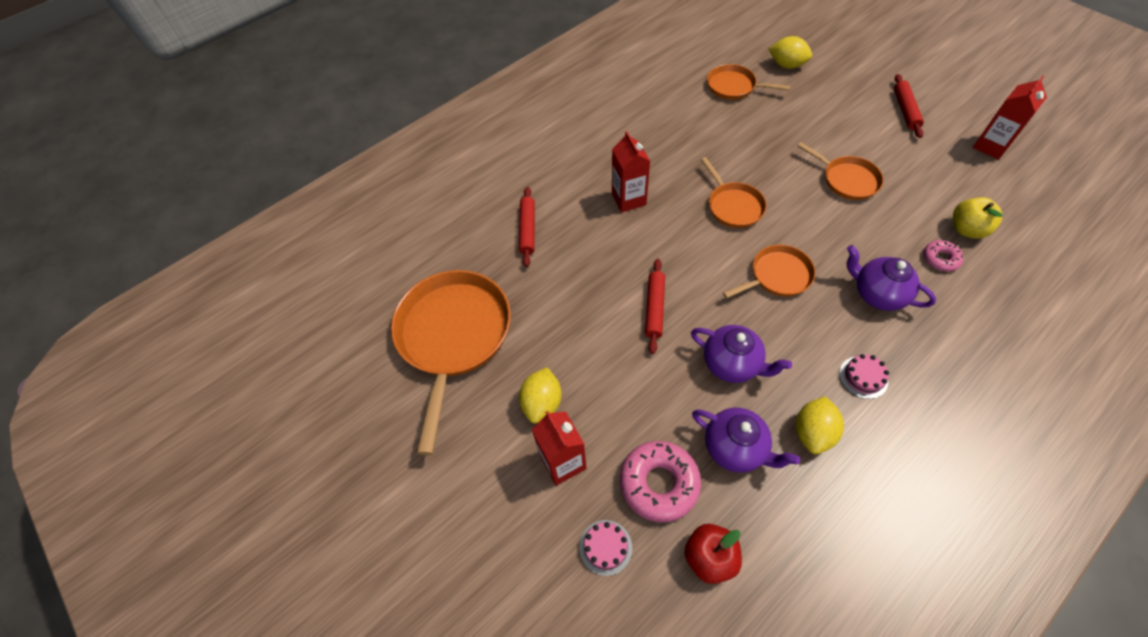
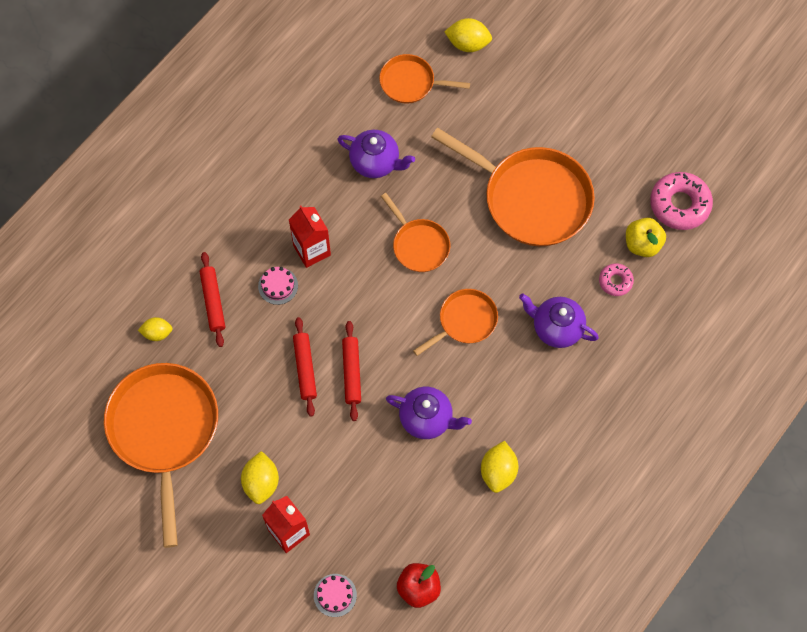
camera: 15 degrees left, 10 degrees up
pink donut [620,441,701,522] -> pink donut moved to [650,172,713,230]
purple teapot [692,408,800,473] -> purple teapot moved to [337,130,415,178]
orange pan [797,142,884,200] -> orange pan [431,128,595,246], size x1.90
pink cake [839,354,889,399] -> pink cake moved to [258,267,298,305]
red rolling pin [894,74,924,138] -> red rolling pin moved to [293,317,317,417]
red carton [973,76,1047,160] -> none
none -> yellow lemon [138,317,173,341]

